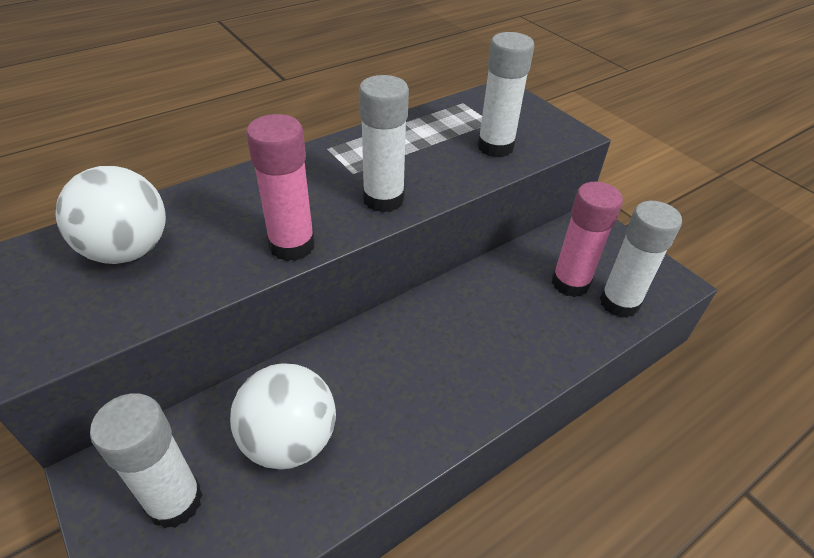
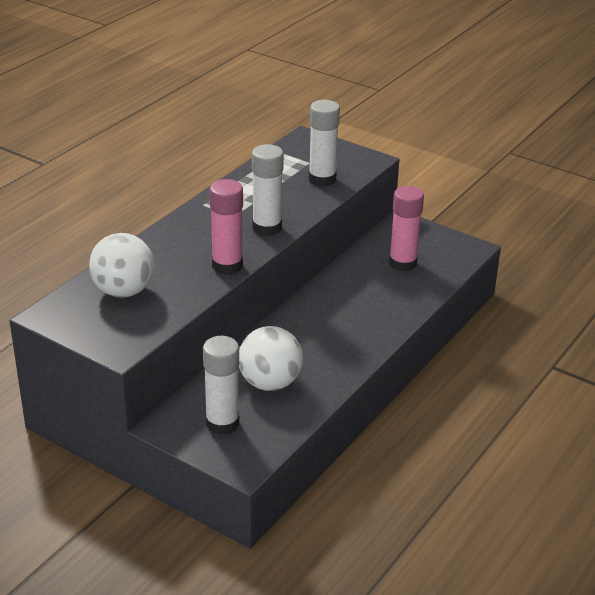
camera: 20 degrees left, 10 degrees down
white glue stick [600,201,682,318] -> none

